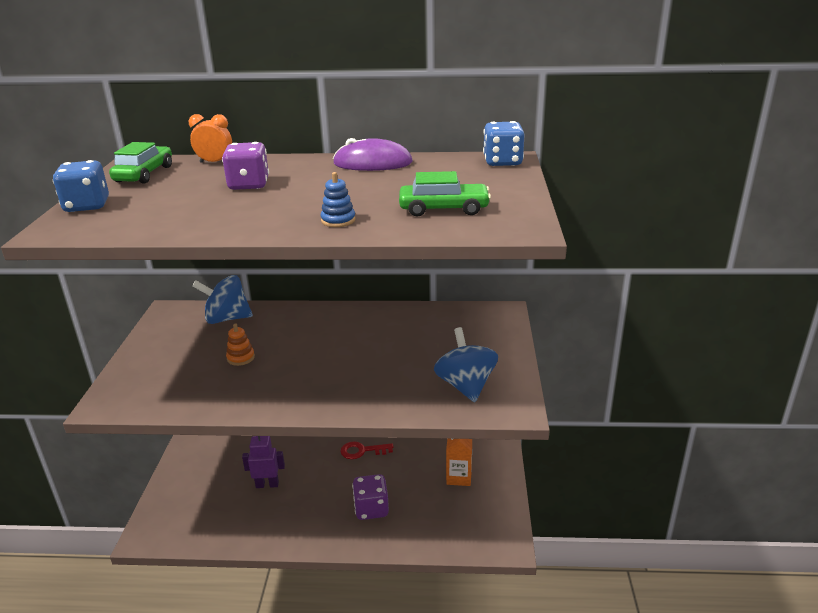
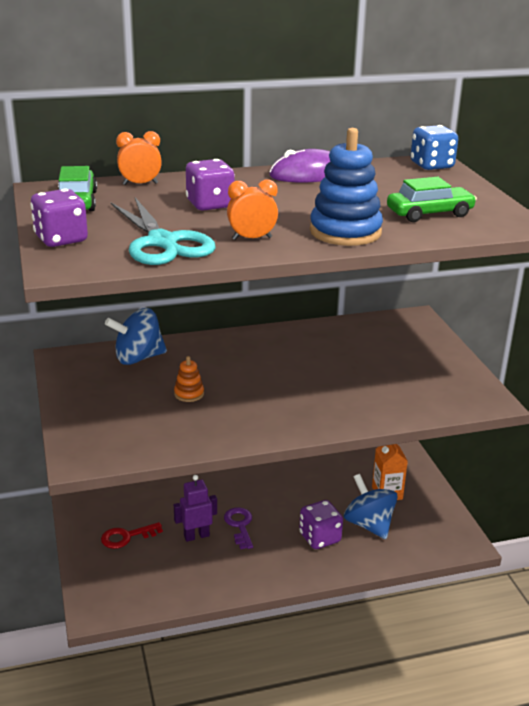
camera: 20 degrees left, 0 degrees up
blue dice [53,160,109,212] -> purple dice [30,189,88,247]
blue stacking toy [320,172,355,227] -> blue stacking toy [310,128,383,246], size x2.11
red key [340,441,393,459] -> red key moved to [101,522,163,549]
blue spinning top [434,327,498,402] -> blue spinning top moved to [344,474,398,539]
none -> turquoise scissors [111,198,216,265]
none -> purple key [224,507,253,549]
none -> orange clock [227,179,278,240]

